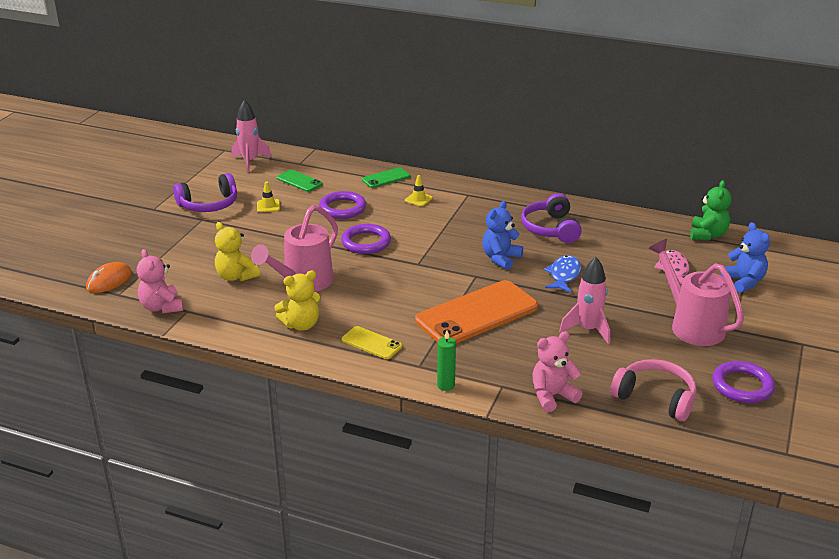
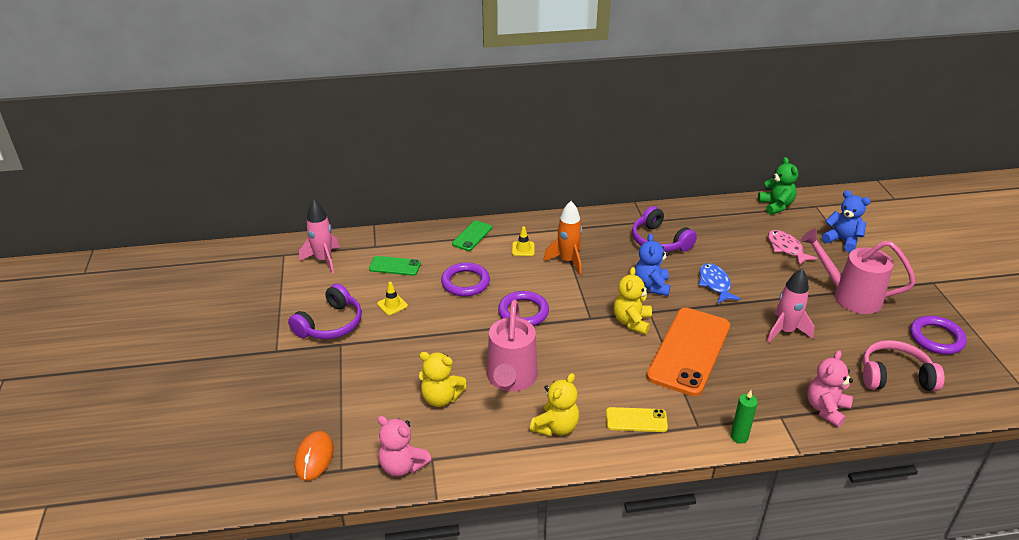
camera: 30 degrees left, 5 degrees up
none -> orange rocket [543,201,582,275]
none -> yellow teddy bear [614,267,652,335]

